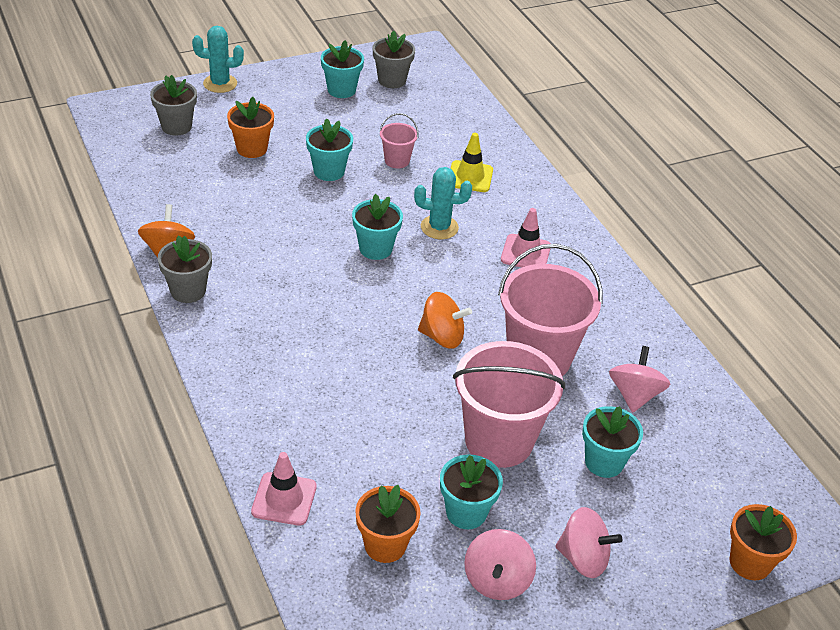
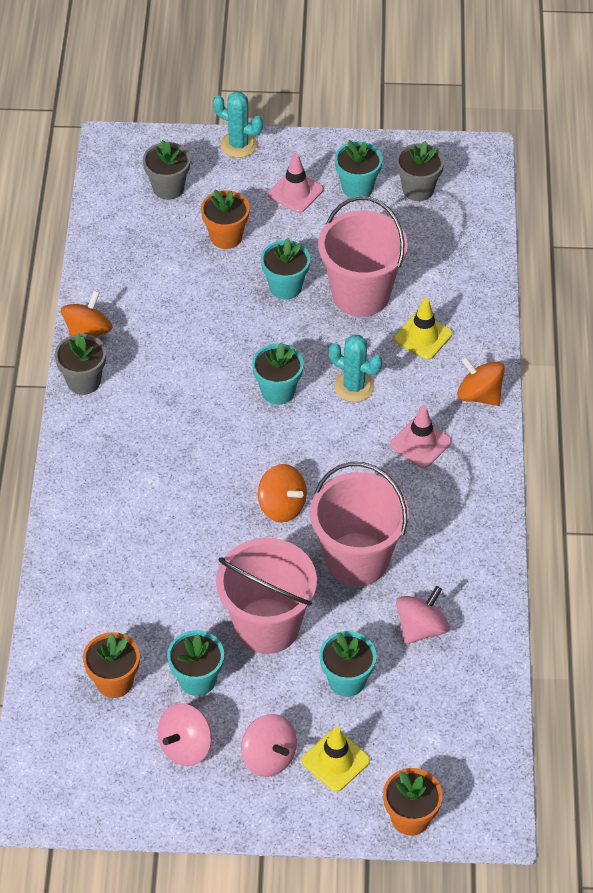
camera: 30 degrees right, 10 degrees up
pink traffic cone [251,452,317,526] -> pink traffic cone moved to [268,153,324,213]
pink bucket [380,113,419,168] -> pink bucket [318,196,408,317], size x2.16
none -> yellow traffic cone [302,726,370,792]
none -> orange spinning top [457,356,505,406]

